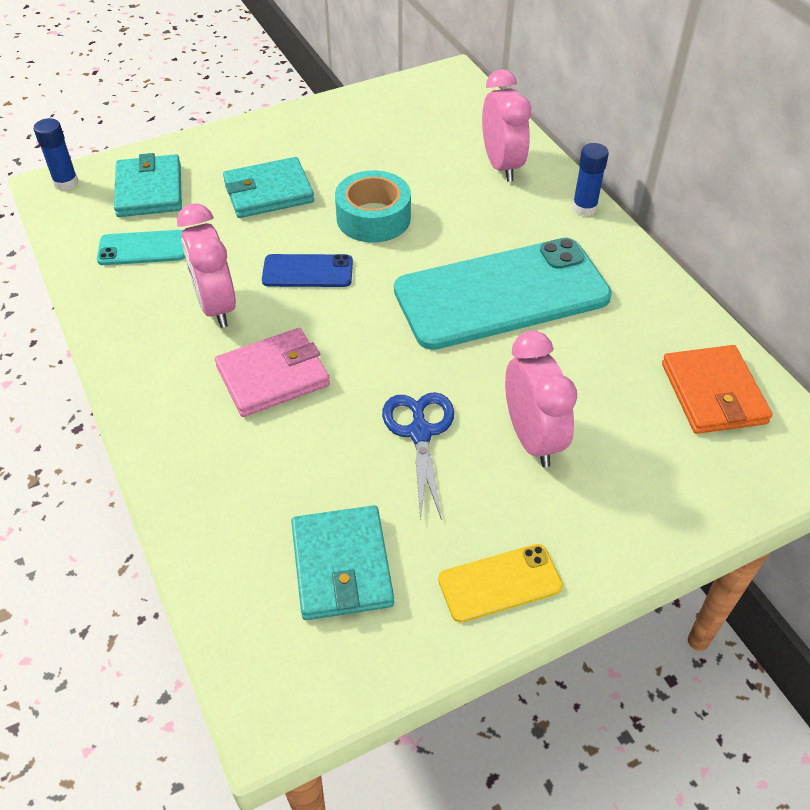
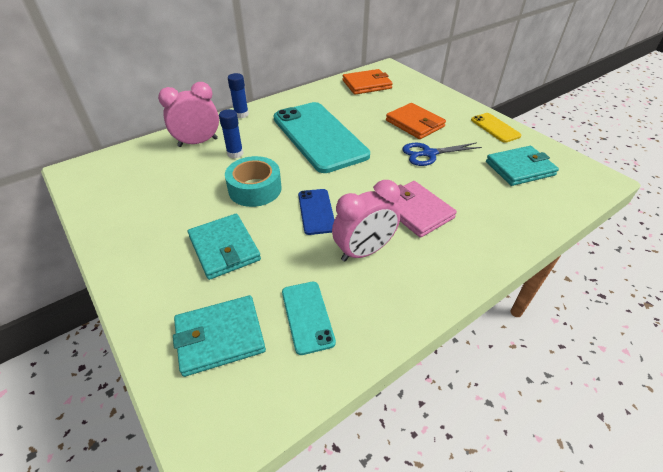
camera: 100 degrees left, 5 degrees down
blue glue stick [34,118,78,191] -> blue glue stick moved to [219,109,243,158]
pink clock [505,331,577,468] -> orange wallet [386,103,446,139]

